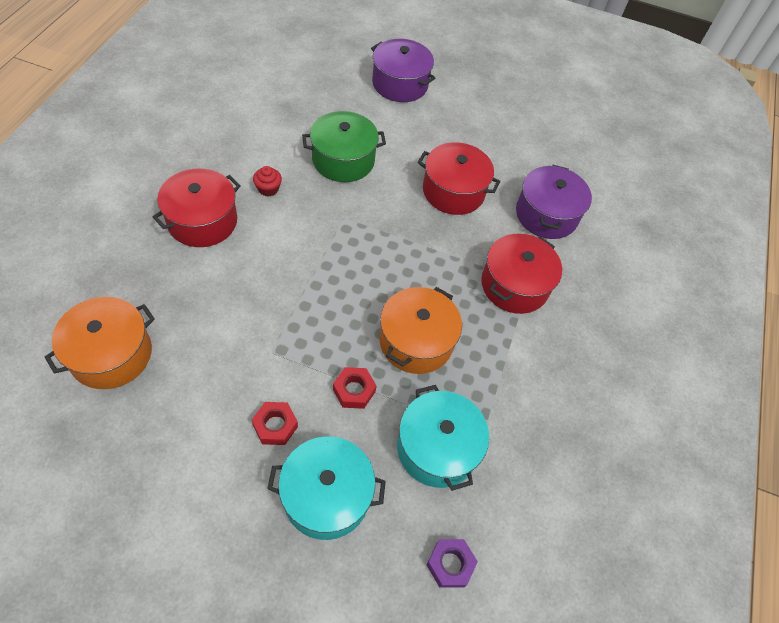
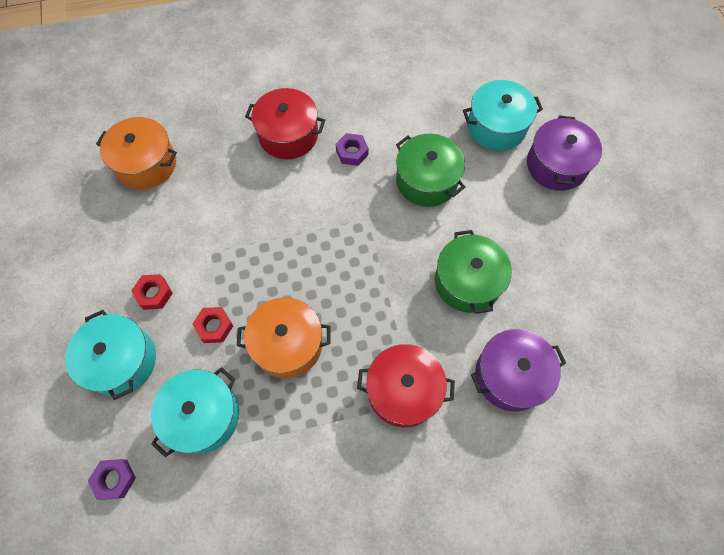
camera: 65 degrees right, 10 degrees up
red cupcake [253,166,282,196] -> purple nut [336,133,369,166]
red pot [418,142,500,215] -> green pot [435,230,512,314]
none -> turquoise pot [463,80,543,151]

